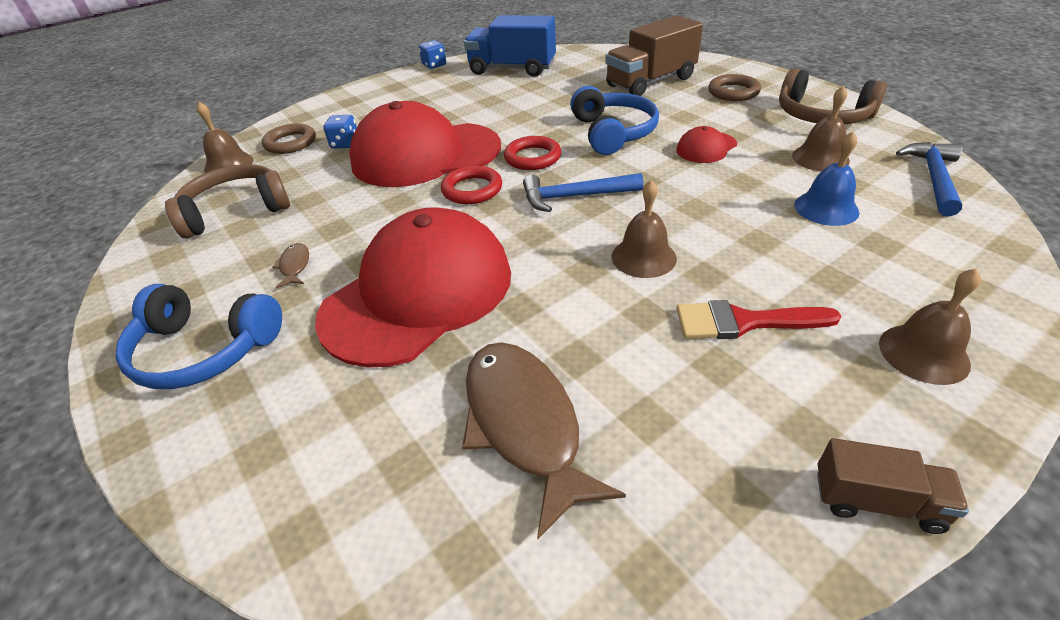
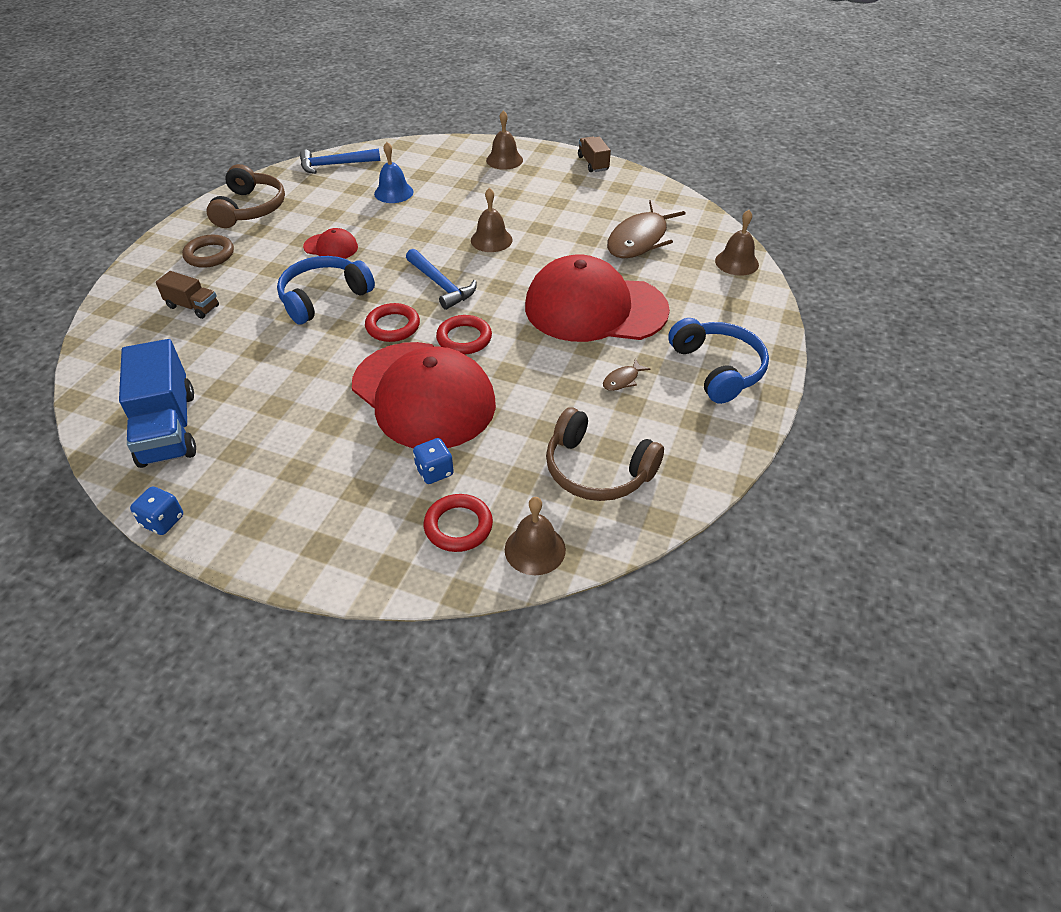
camera: 125 degrees left, 5 degrees up
brown ring [262,123,316,154] -> red ring [424,494,493,552]
brown truck [605,15,703,96] -> brown truck [156,271,219,319], size x0.53
red brush [676,300,841,339] -> none
brown bell [792,86,850,172] -> brown bell moved to [715,210,759,276]

